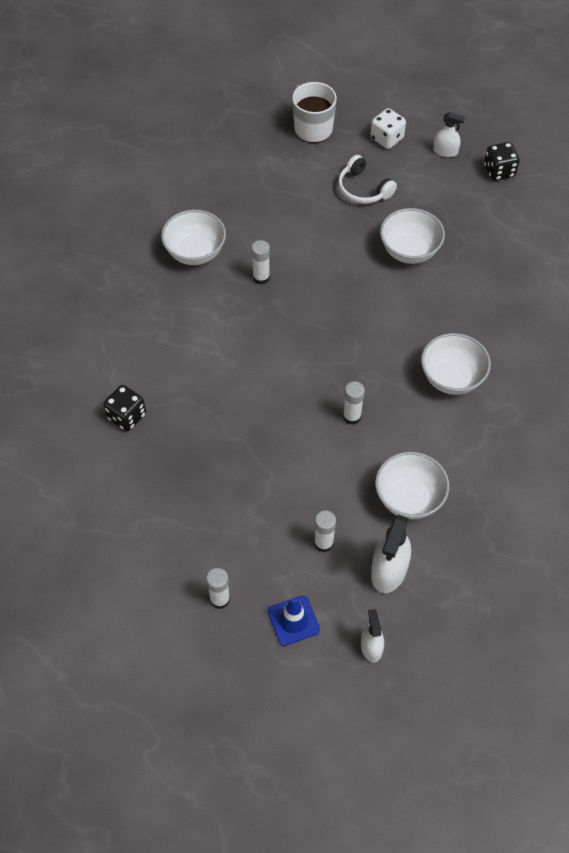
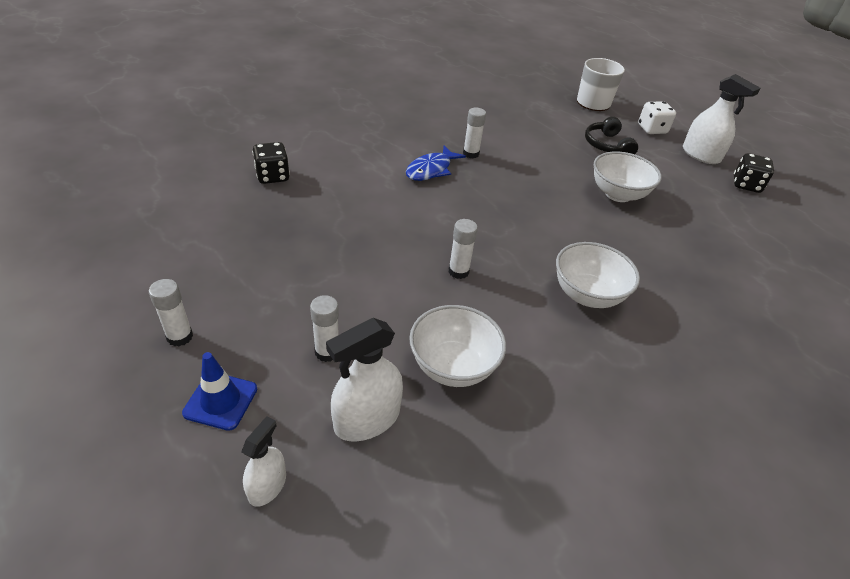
camera: 30 degrees right, 15 degrees down
white bowl [161,210,226,265] -> none
white headphones [338,155,397,204] -> black headphones [585,116,638,154]
white spray bottle [433,112,465,157] -> white spray bottle [683,74,760,164], size x1.67
none -> blue fish [406,145,466,181]

